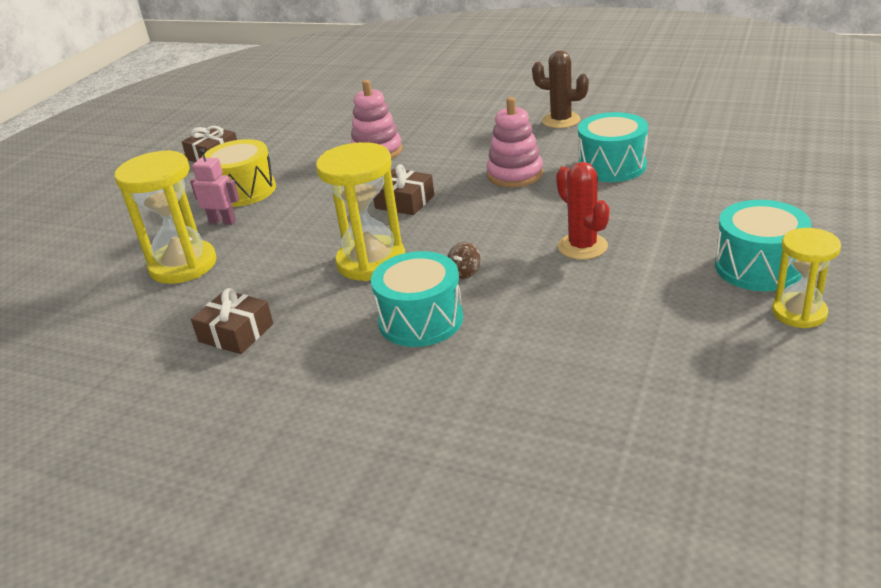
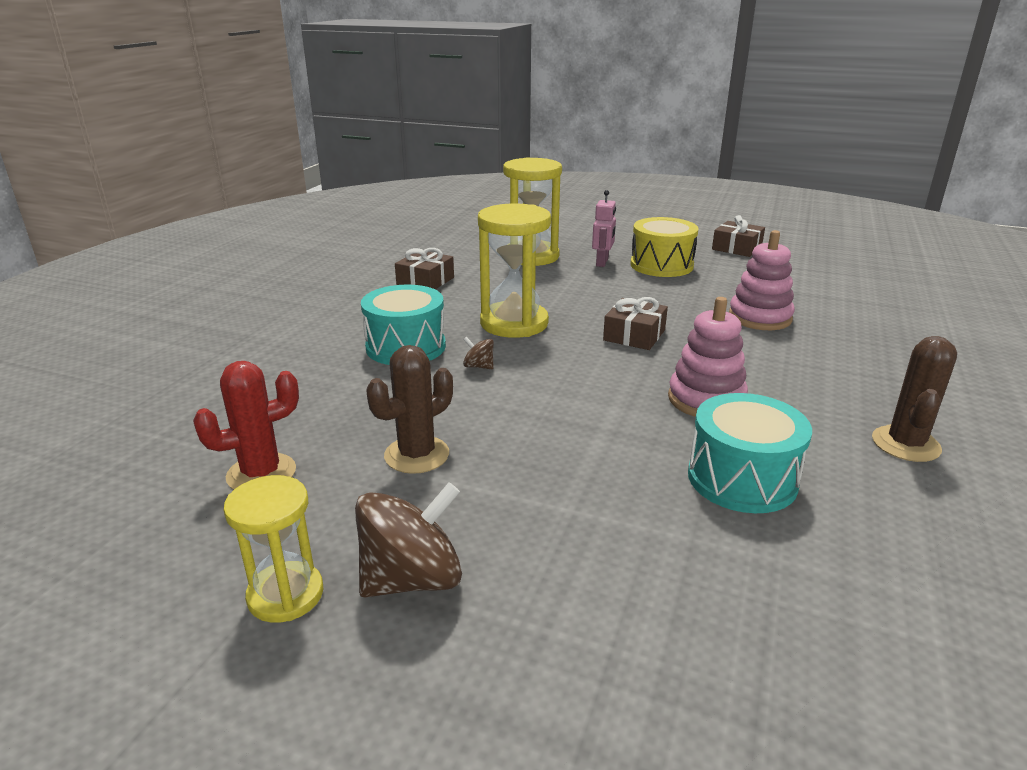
camera: 85 degrees right, 5 degrees down
red cactus [556,162,609,260] -> red cactus moved to [193,361,299,490]
turquoise drum [715,200,812,291] -> brown spinning top [355,482,462,597]
none -> brown cactus [366,345,453,474]

